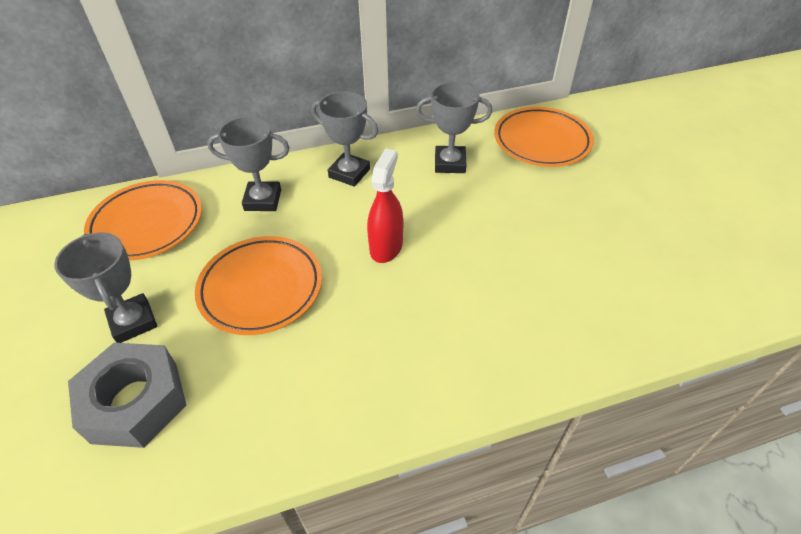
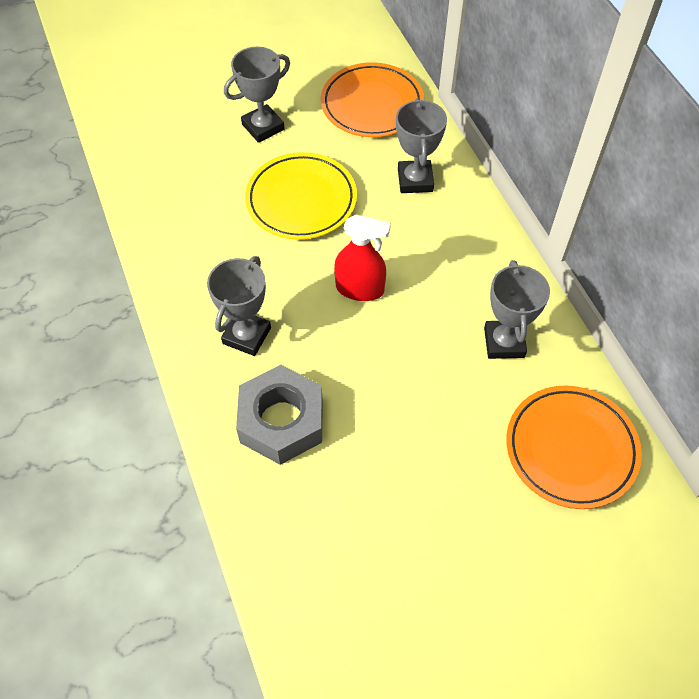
camera: 85 degrees right, 10 degrees up
grey nut [68,343,186,448] -> grey nut moved to [236,365,323,465]
orange plate [195,236,322,335] -> yellow plate [245,152,357,240]
grey trophy [311,91,378,187] -> grey trophy moved to [207,256,271,356]

